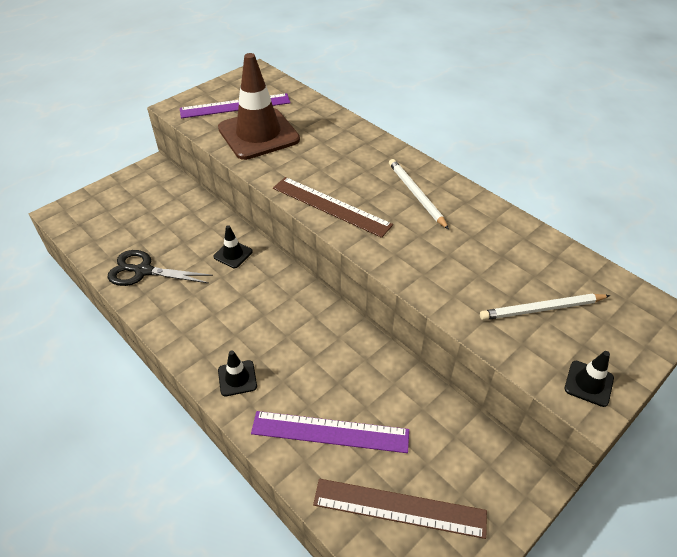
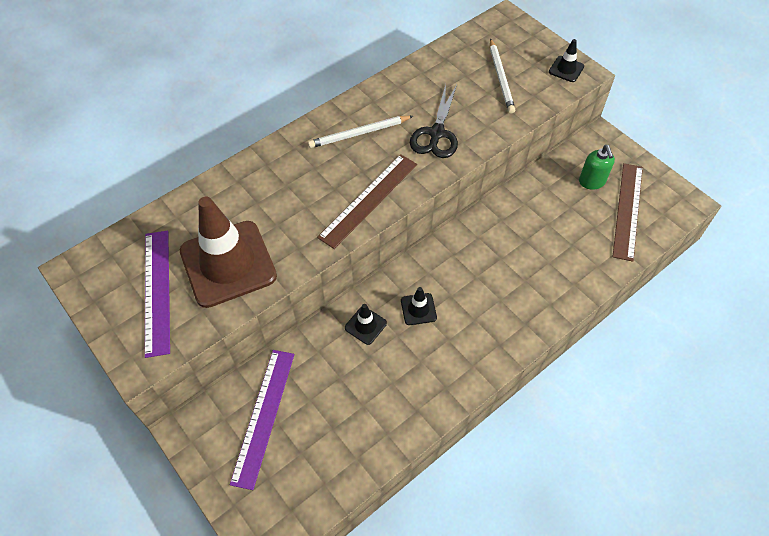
camera: 85 degrees left, 10 degrees up
black scissors [107,250,213,286] -> black scissors moved to [410,85,458,158]
black traffic cone [218,350,257,396] -> black traffic cone moved to [401,287,437,325]
purple ruler [251,411,409,453] -> purple ruler moved to [230,350,294,490]
none -> green soap dispenser [579,145,615,190]

